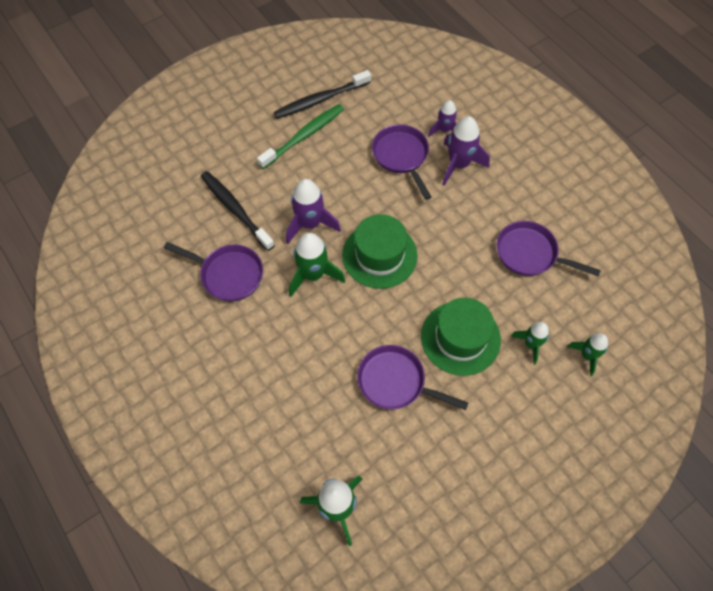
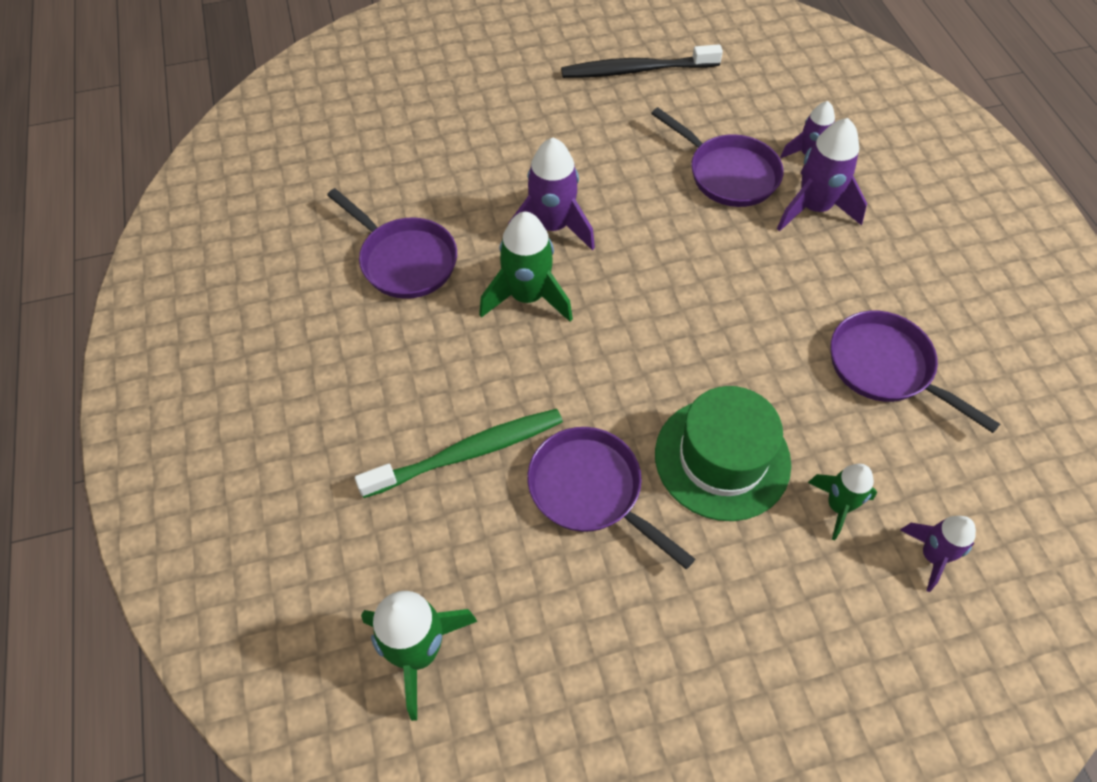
camera: 20 degrees right, 5 degrees down
black toothbrush [201,171,275,251] -> none
green toothbrush [257,104,344,169] -> green toothbrush moved to [355,409,563,498]
green hat [342,214,418,289] -> none
purple pan [372,124,431,200] -> purple pan turned 135 degrees clockwise [651,107,784,207]
green rocket [567,334,608,376] -> purple rocket [900,516,976,592]

